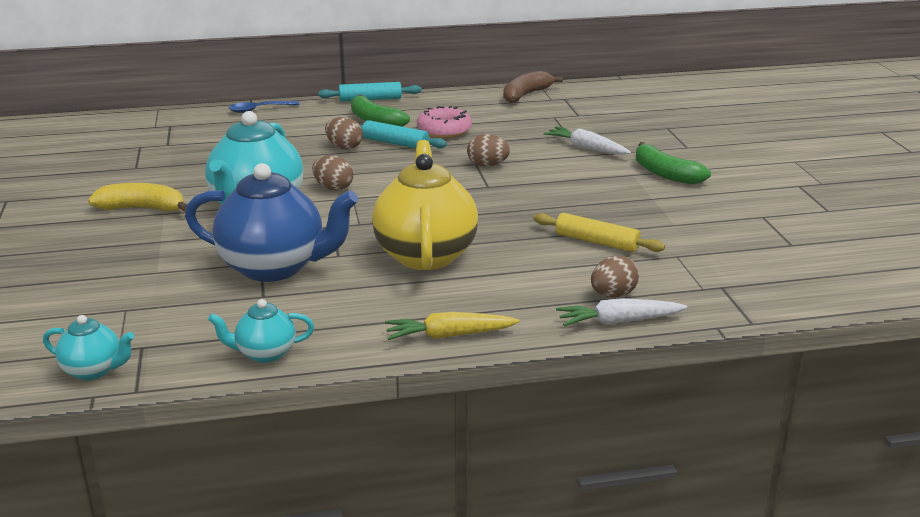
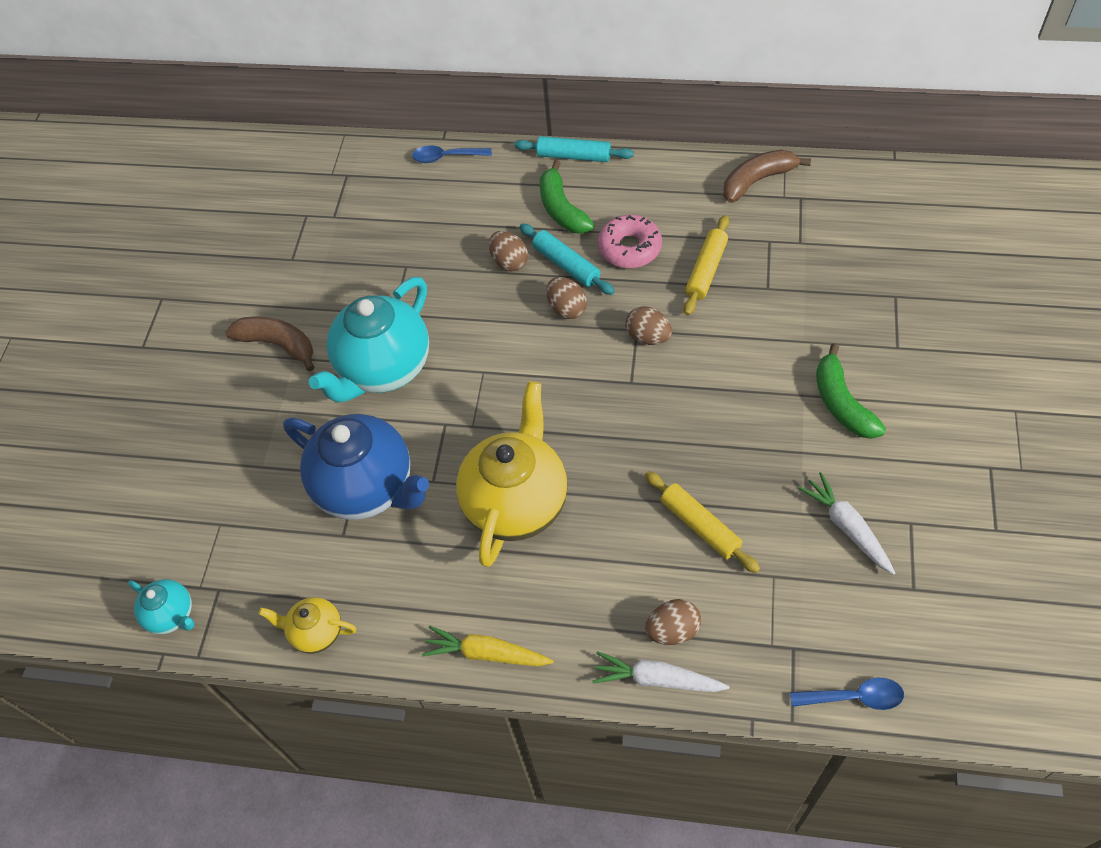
camera: 25 degrees right, 30 degrees up
yellow banana [88,183,187,212] -> brown banana [225,317,314,372]
turquoise teapot [208,299,314,363] -> yellow teapot [258,597,356,654]
brown egg [312,155,353,191] -> brown egg moved to [546,277,587,319]
white carrot [544,127,631,155] -> white carrot moved to [798,472,895,575]
none -> yellow rolling pin [684,215,729,315]
none -> blue spoon [790,678,904,710]

